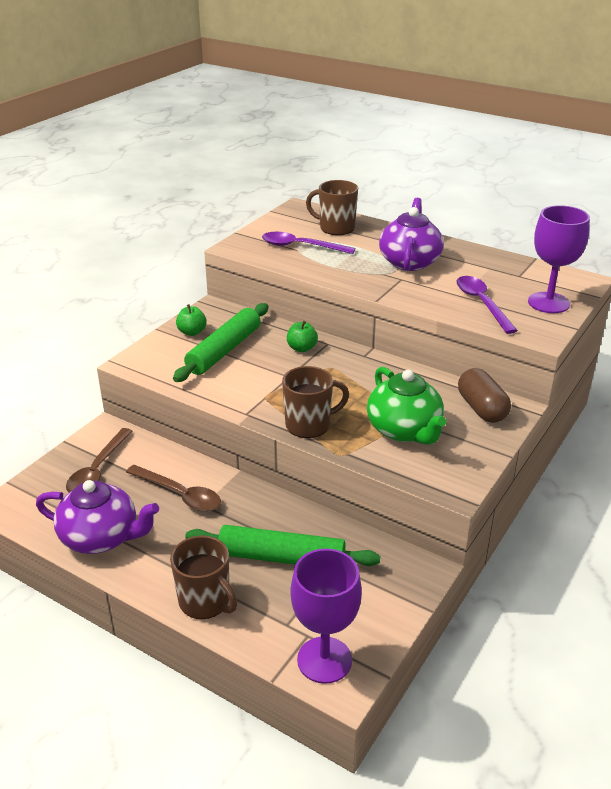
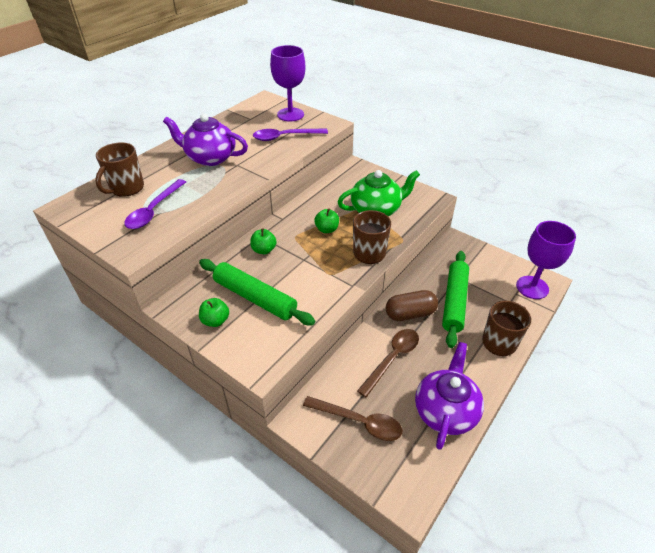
camera: 85 degrees left, 10 degrees up
brown capsule [458,368,511,423] -> brown capsule moved to [386,290,438,321]
none -> green apple [314,208,339,233]

